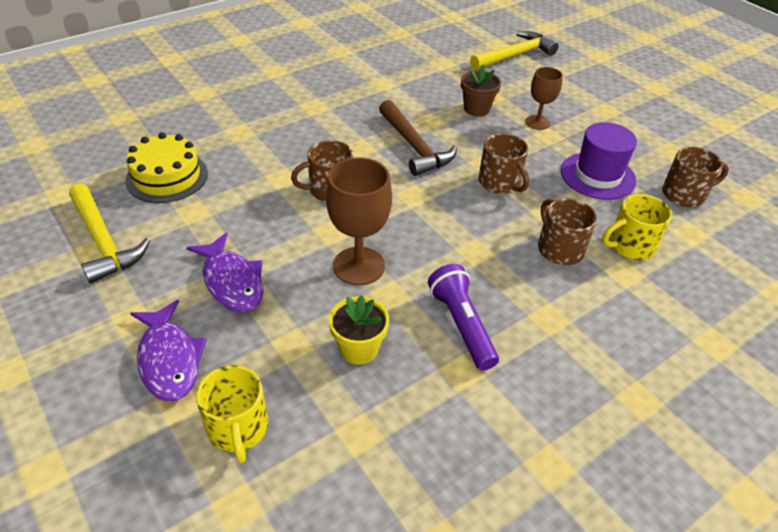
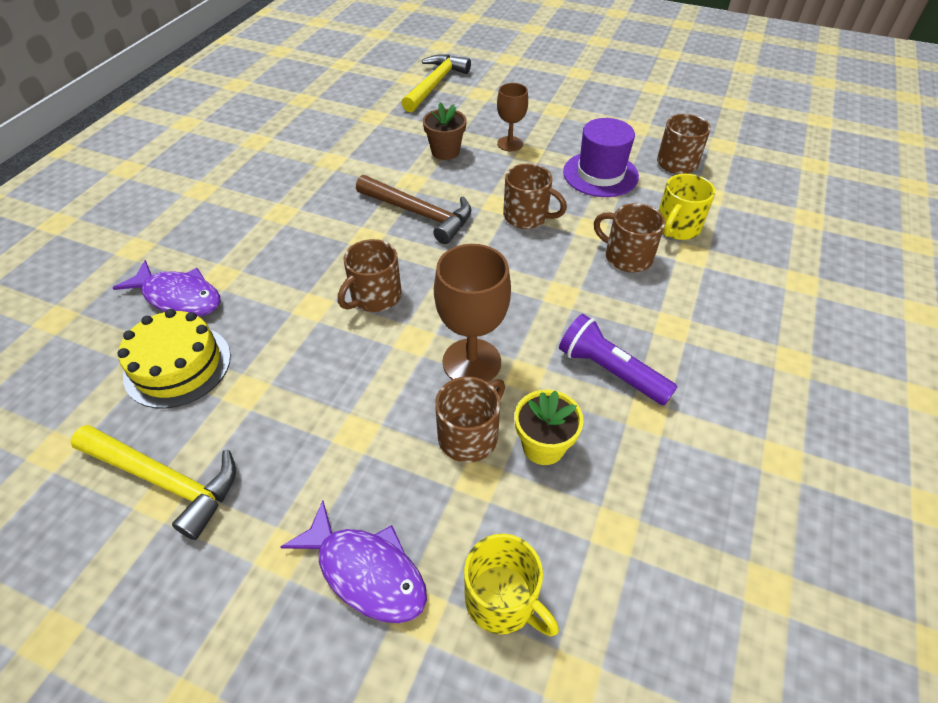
camera: 30 degrees left, 5 degrees up
purple fish [186,232,263,312] -> purple fish moved to [113,260,220,317]
none -> brown mug [435,376,505,463]

